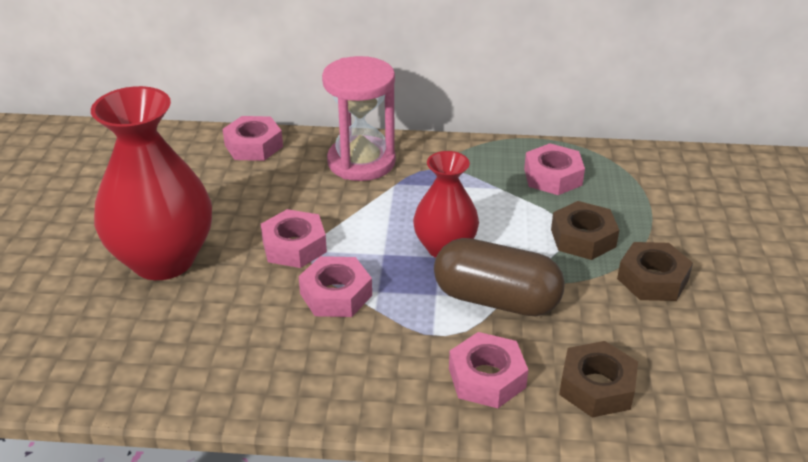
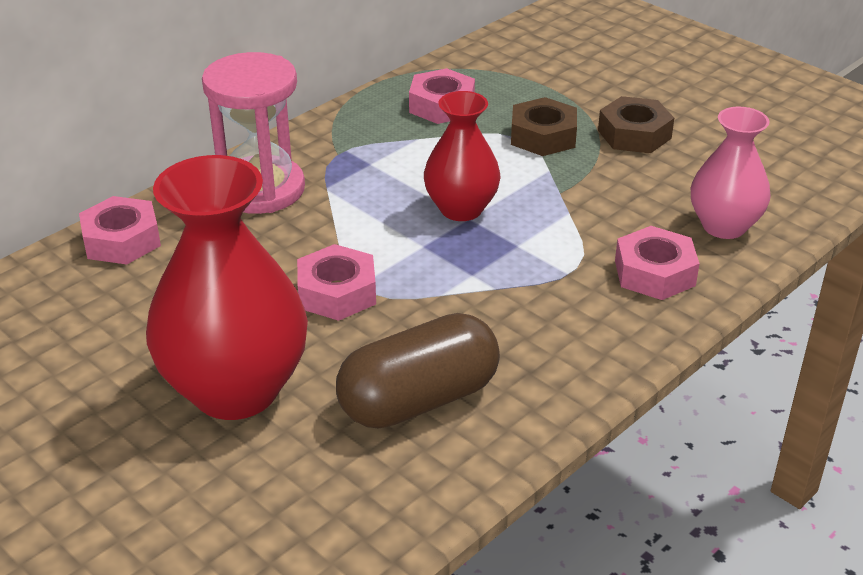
camera: 50 degrees left, 0 degrees up
pink nut [299,256,372,317] -> none
brown capsule [434,238,565,316] -> brown capsule moved to [336,313,500,428]
brown nut [559,341,638,418] -> pink vase [691,107,771,239]

